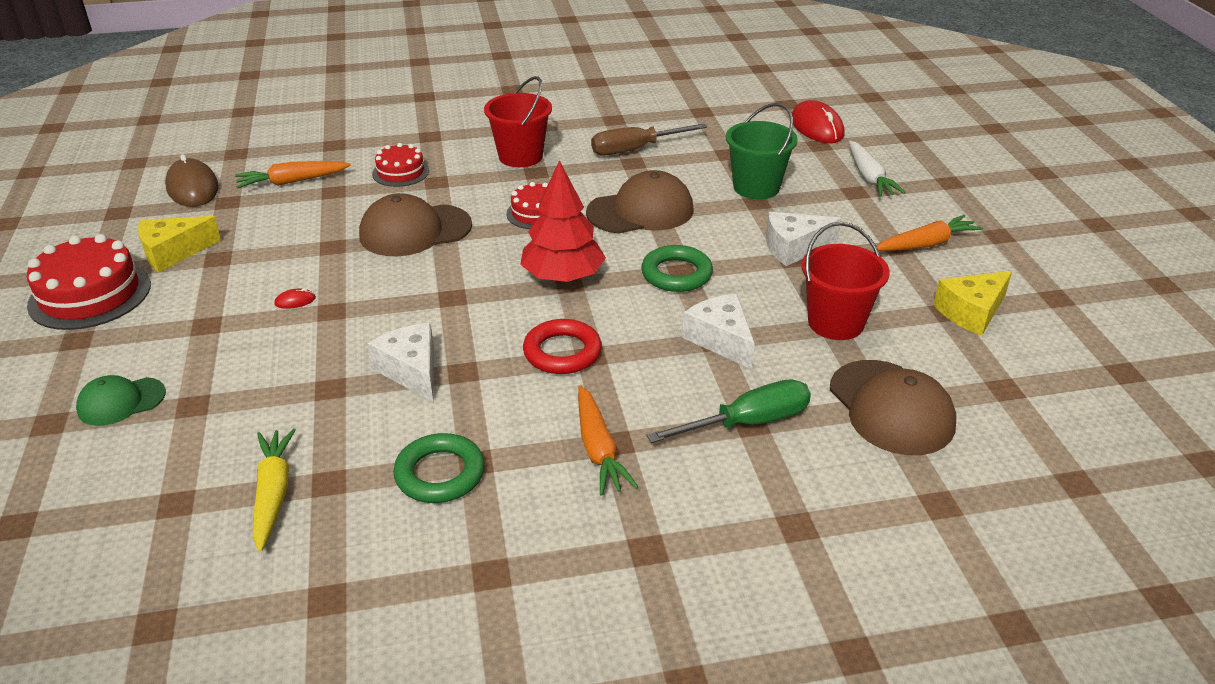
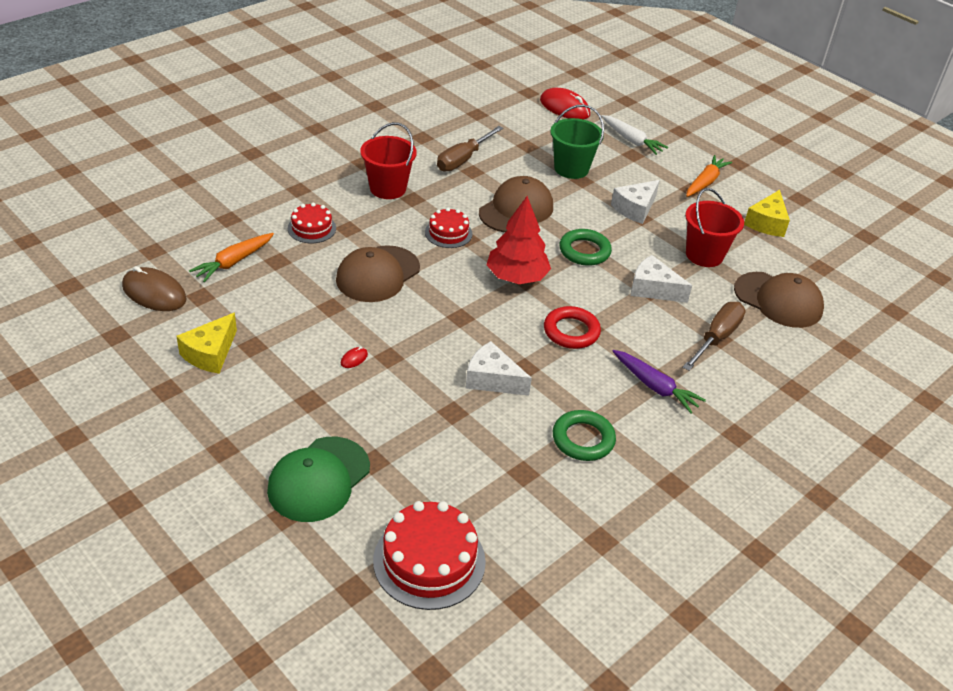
camera: 35 degrees left, 5 degrees up
red cake [27,234,151,330] -> red cake moved to [373,501,486,610]
green cap [76,375,166,426] -> green cap [267,437,370,522], size x1.67
yellow carrot [253,428,296,552] -> none
orange carrot [578,385,639,495] -> purple carrot [612,350,706,414]
green screwdriver [647,380,811,443] -> brown screwdriver [683,302,746,371]

